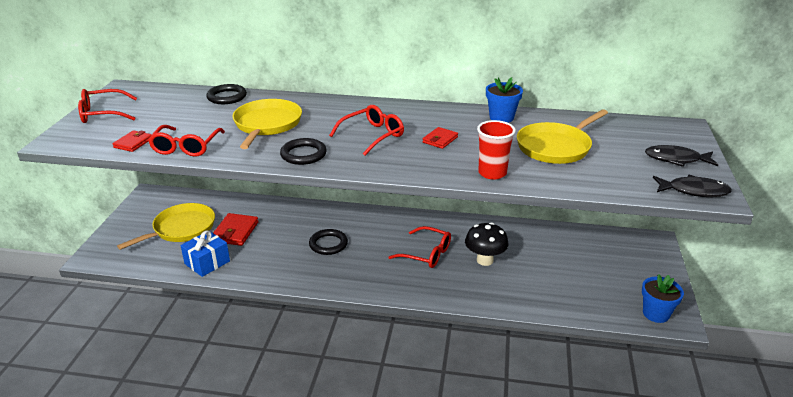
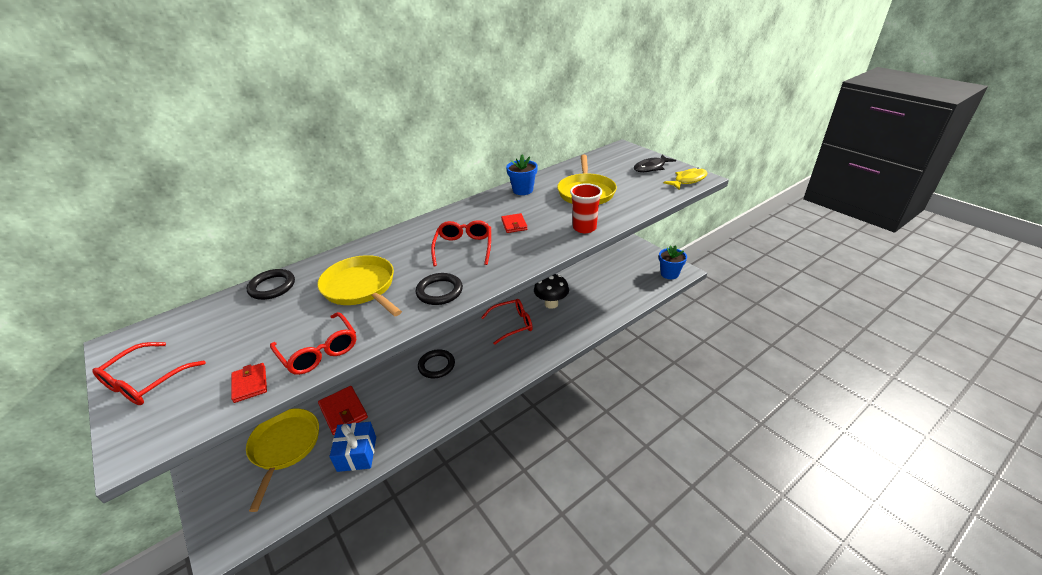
camera: 45 degrees left, 5 degrees up
black fish [653,175,732,197] -> yellow fish [663,167,708,190]

